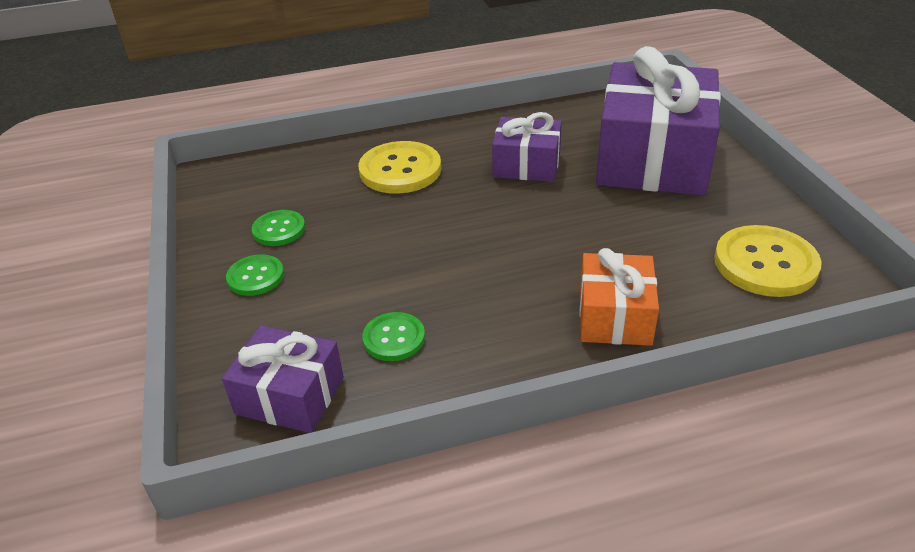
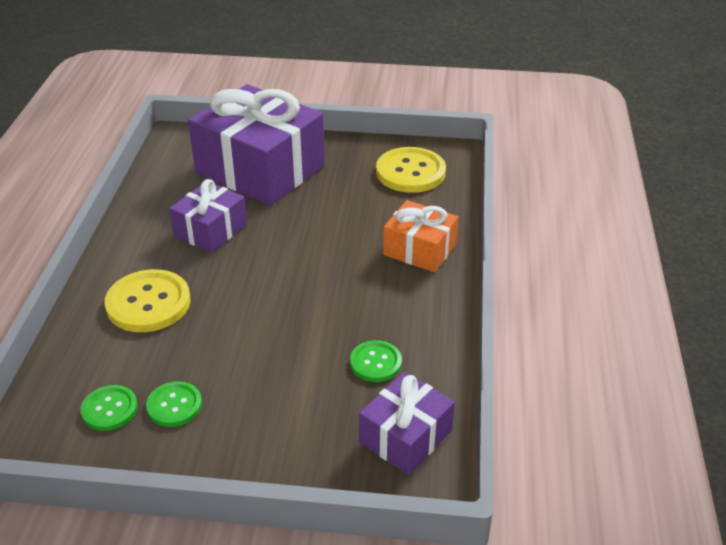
camera: 70 degrees left, 0 degrees up
green button [226,254,284,296] -> green button moved to [81,385,138,431]

